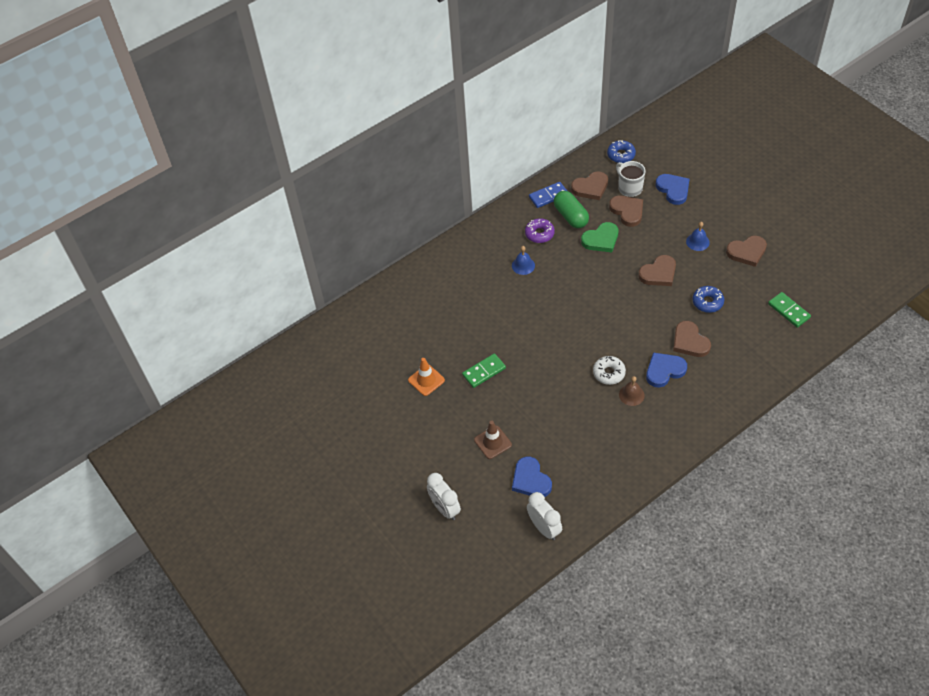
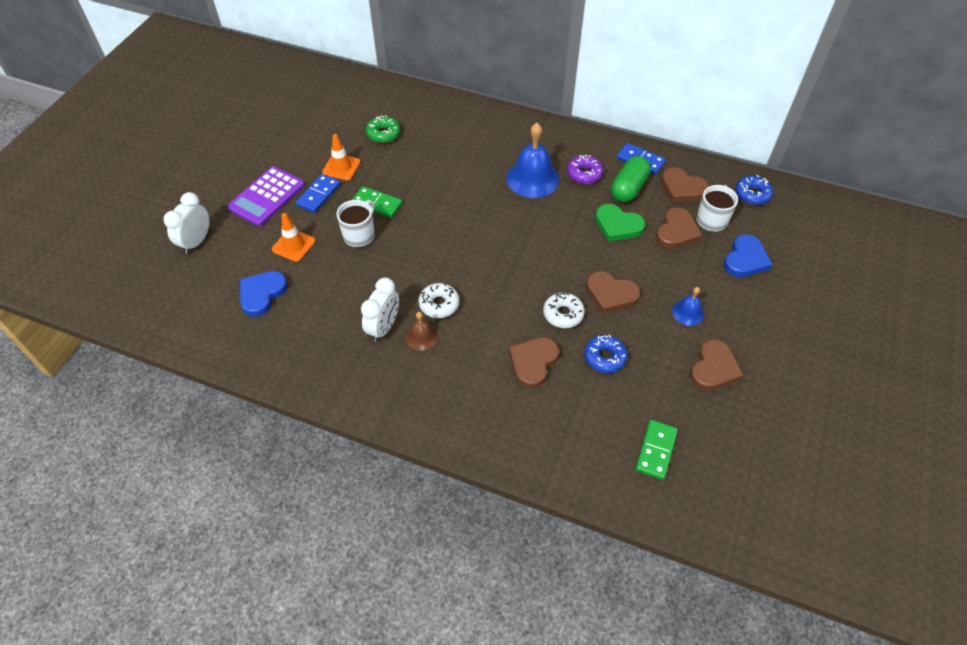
camera: 55 degrees right, 0 degrees up
brown traffic cone [474,421,512,459] -> orange traffic cone [272,213,316,262]
blue bell [512,246,535,275] -> blue bell [506,123,559,198], size x1.93
white clock [527,492,562,540] -> white clock moved to [361,277,399,342]
blue heart [646,352,687,388] -> none
brown heart [726,236,767,267] -> brown heart turned 105 degrees counterclockwise [690,339,743,391]
none -> purple calculator [227,166,305,226]
none -> blue domino [296,174,340,213]
none -> white mug [337,200,375,247]
none -> green donut [366,115,400,143]
none -> white donut [543,292,585,328]

